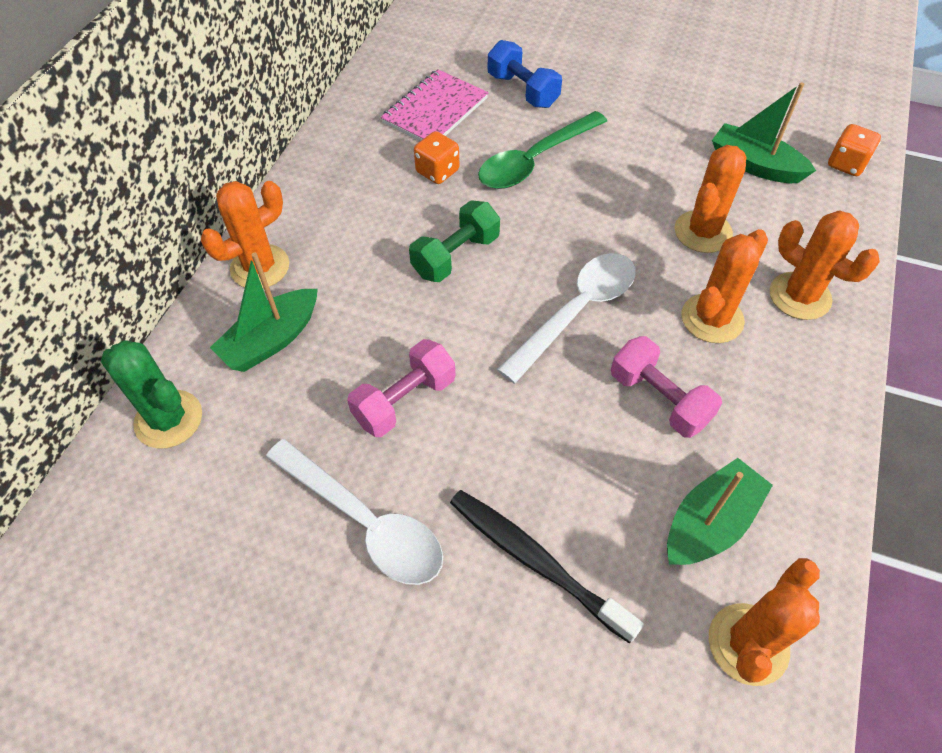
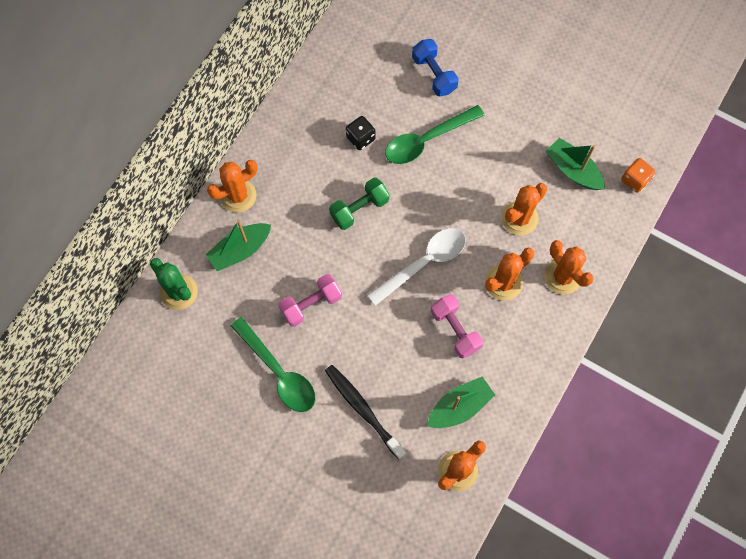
camera: 10 degrees right, 15 degrees up
white spoon [266,439,443,585] -> green spoon [231,317,316,412]
pink notebook [381,69,488,141] -> none
orange dice [414,131,459,184] -> black dice [346,116,376,150]

